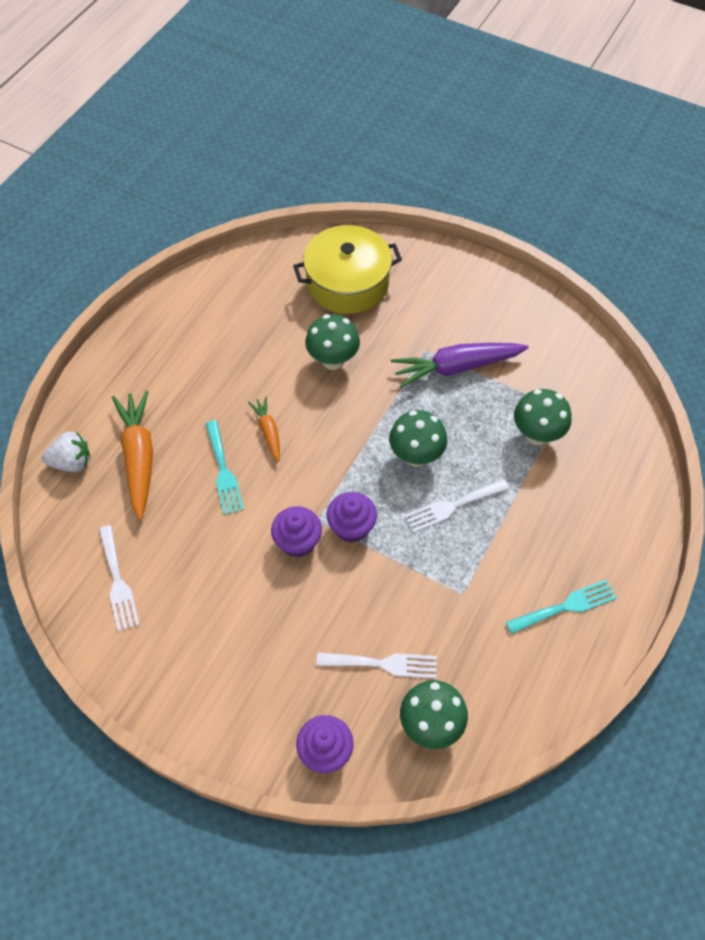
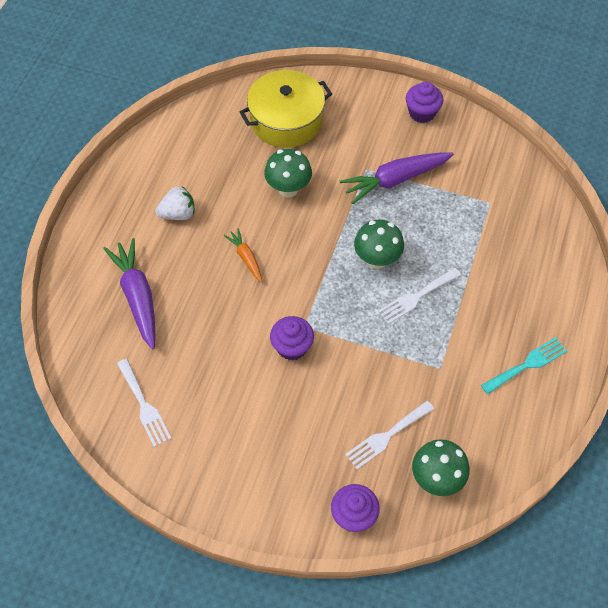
camera: 10 degrees left, 0 degrees up
white strawberry [41,432,90,472] -> white strawberry moved to [155,187,195,220]
orange carrot [112,390,153,520] -> purple carrot [103,238,156,349]
turquoise fork [205,420,244,515] -> none
white fork [317,653,437,678] -> white fork turned 150 degrees clockwise [345,401,434,469]
purple cupcake [327,492,377,543] -> purple cupcake moved to [406,82,443,123]
green mushroom [514,389,572,445] -> none

